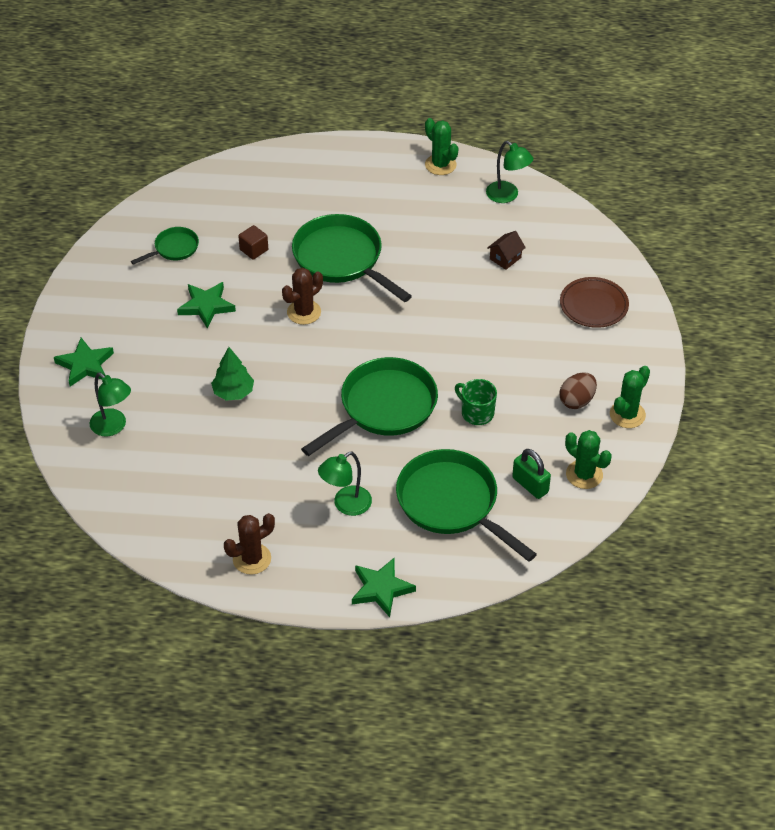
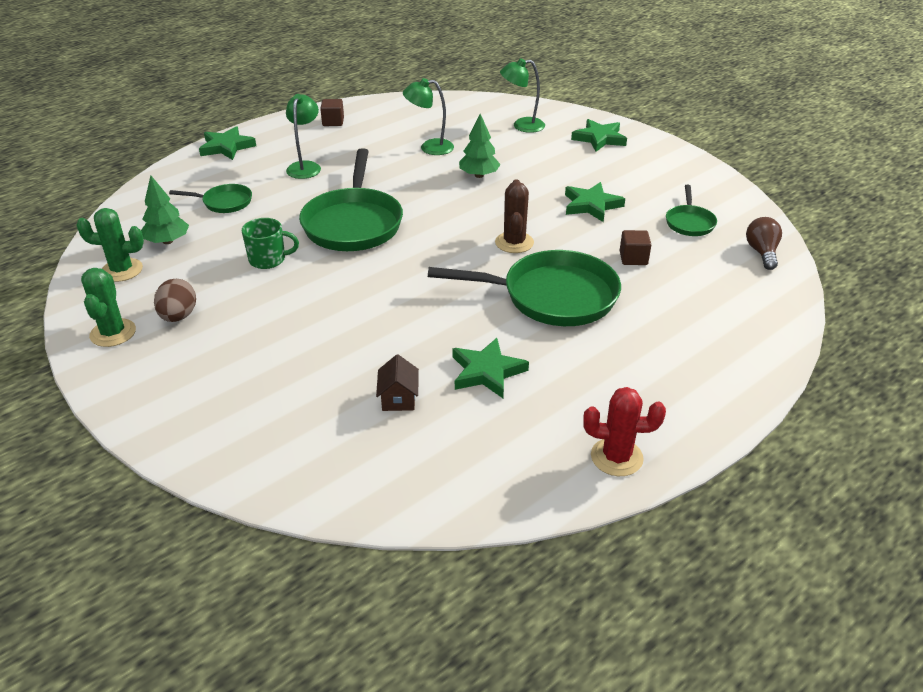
camera: 135 degrees right, 10 degrees down
brown cactus [224,513,275,575] -> brown cube [320,99,344,126]
green pan [396,449,537,562] -> green pan [169,184,252,213], size x0.50
green cactus [425,118,458,175] -> red cactus [583,387,666,476]
green lamp [486,141,533,203] -> green lamp moved to [403,78,454,155]
green padlock [512,449,551,499] -> green tree [141,176,189,244]
brown plate [560,277,629,328] -> none
none -> green star [452,338,529,398]
none -> brown light bulb [746,217,782,270]

